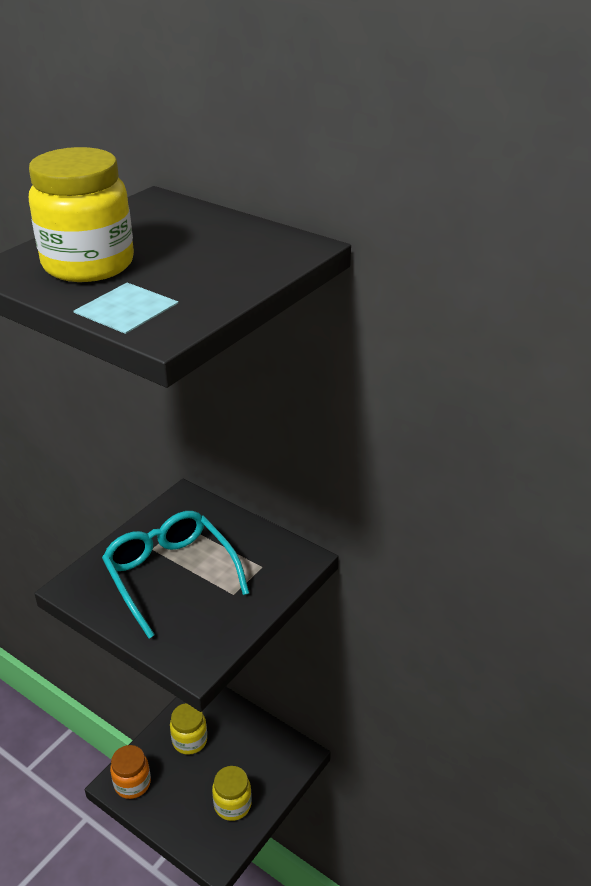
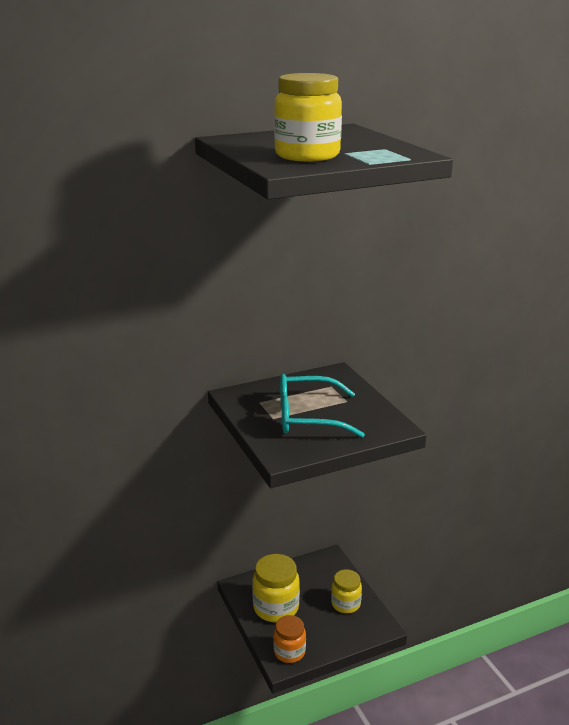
camera: 60 degrees left, 10 degrees down
yellow jar [170,703,207,755] -> yellow jar [252,554,300,622], size x1.54

